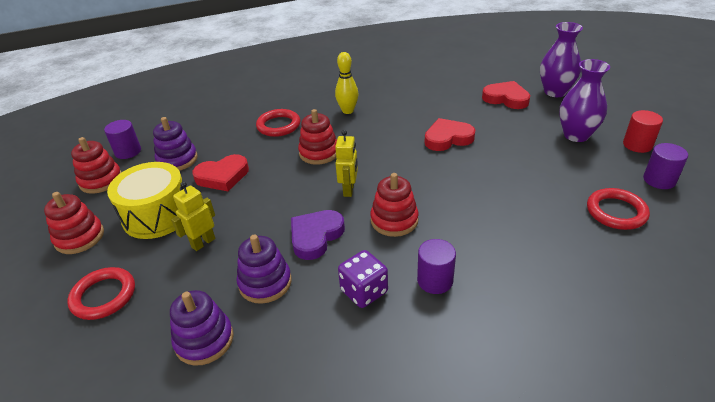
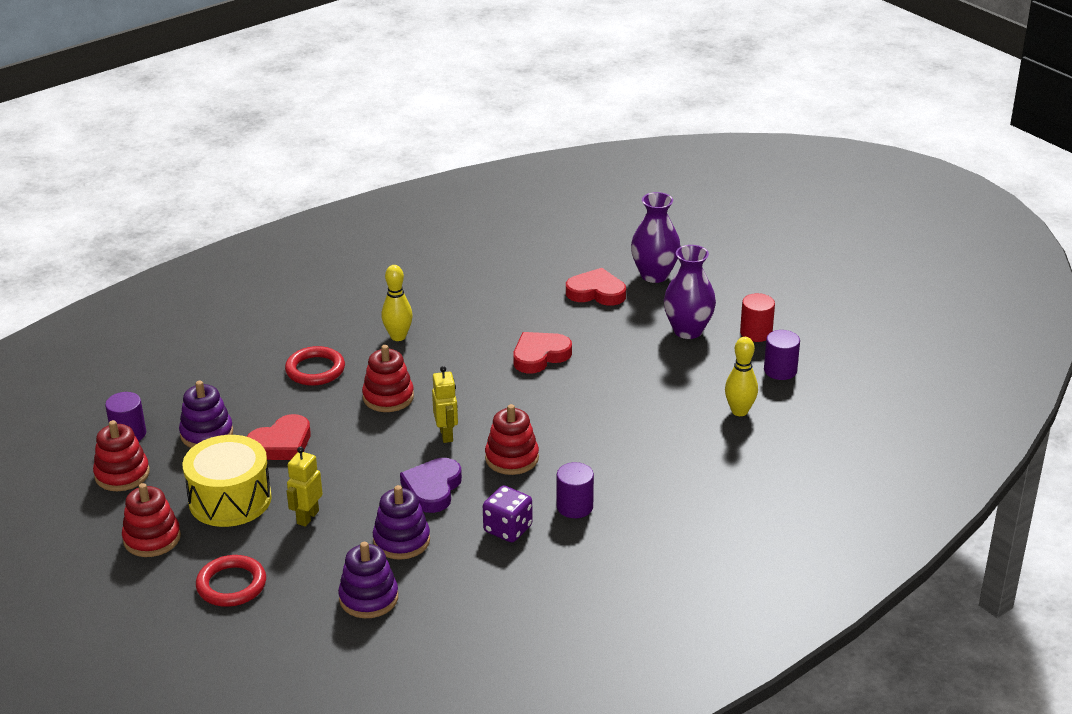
camera: 20 degrees left, 5 degrees down
red ring [587,188,650,230] -> yellow bowling pin [725,337,758,416]

